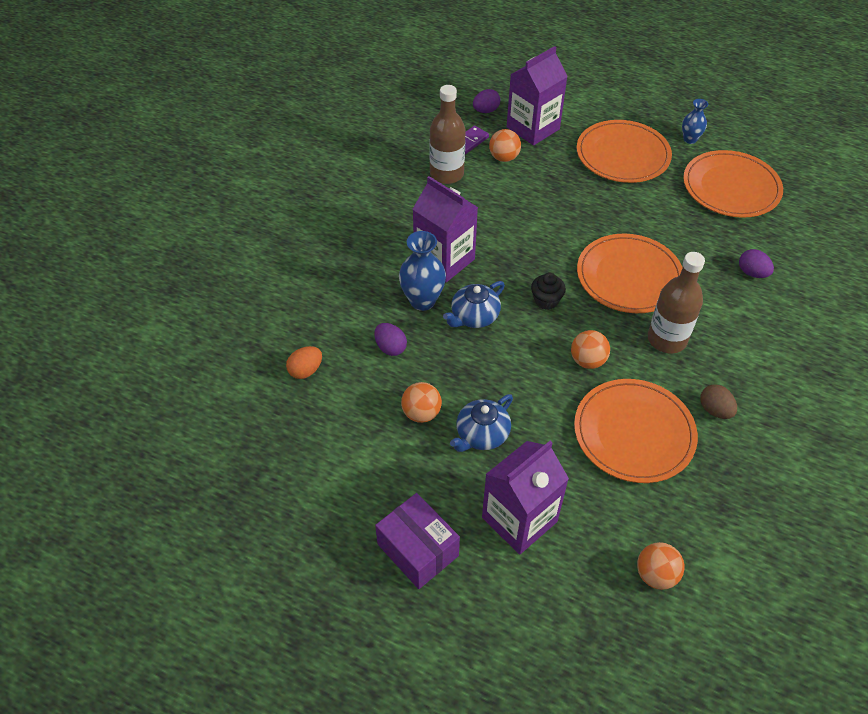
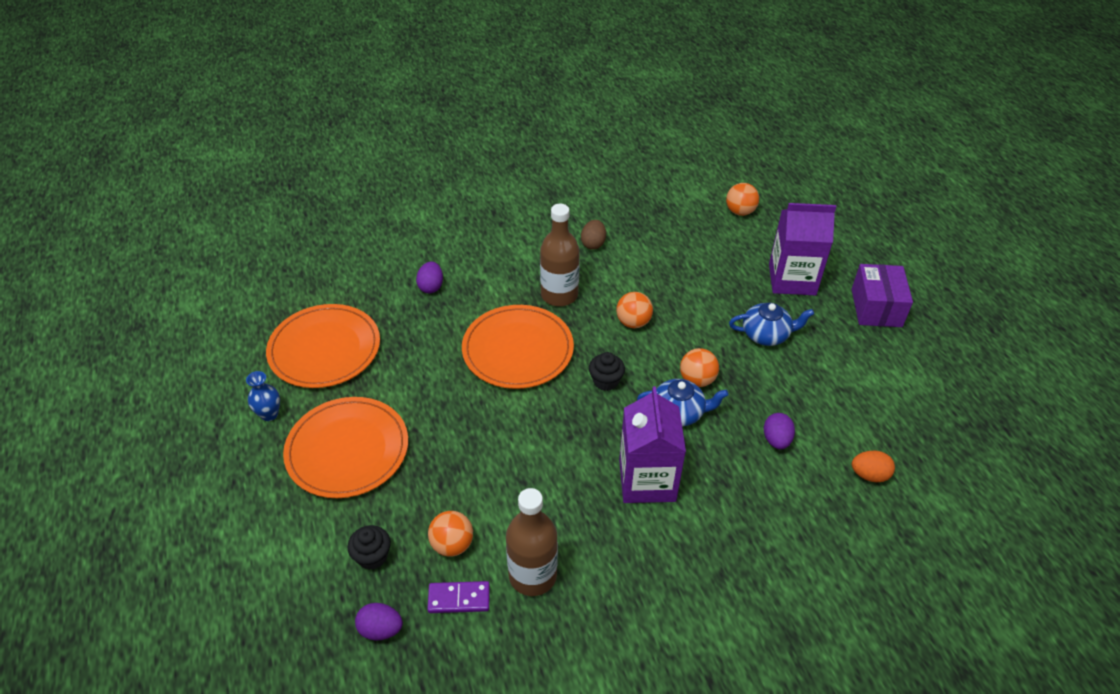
camera: 135 degrees left, 5 degrees down
blue vase [399,231,446,311] -> none
orange ball [401,382,442,423] -> orange ball moved to [680,348,719,387]
purple carton [507,46,568,145] -> black cupcake [348,525,391,570]
orange plate [574,379,698,483] -> none

